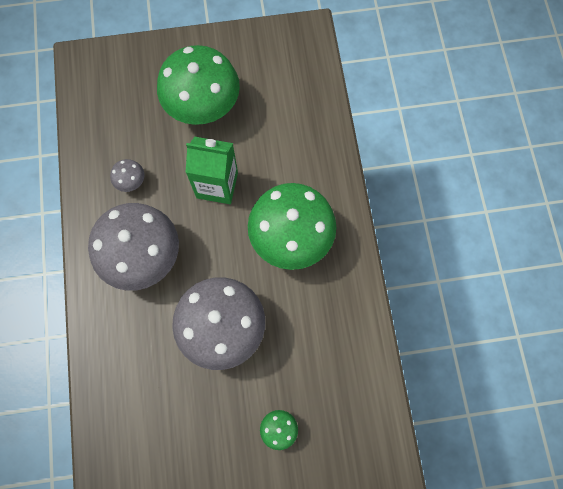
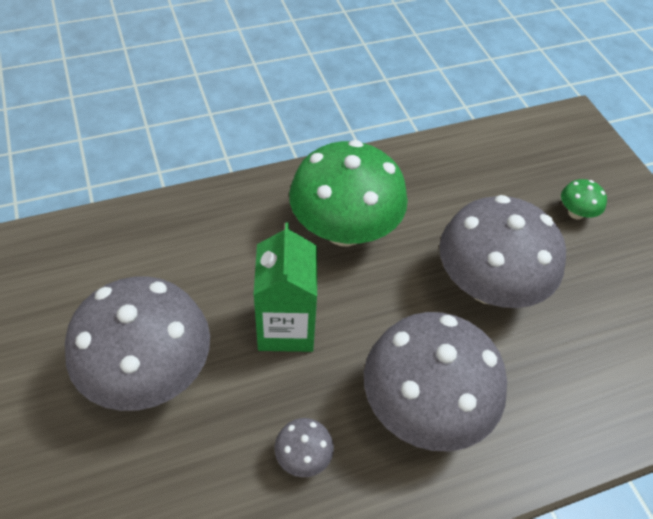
camera: 105 degrees left, 20 degrees down
green mushroom [157,45,240,125] -> grey mushroom [65,276,210,411]

